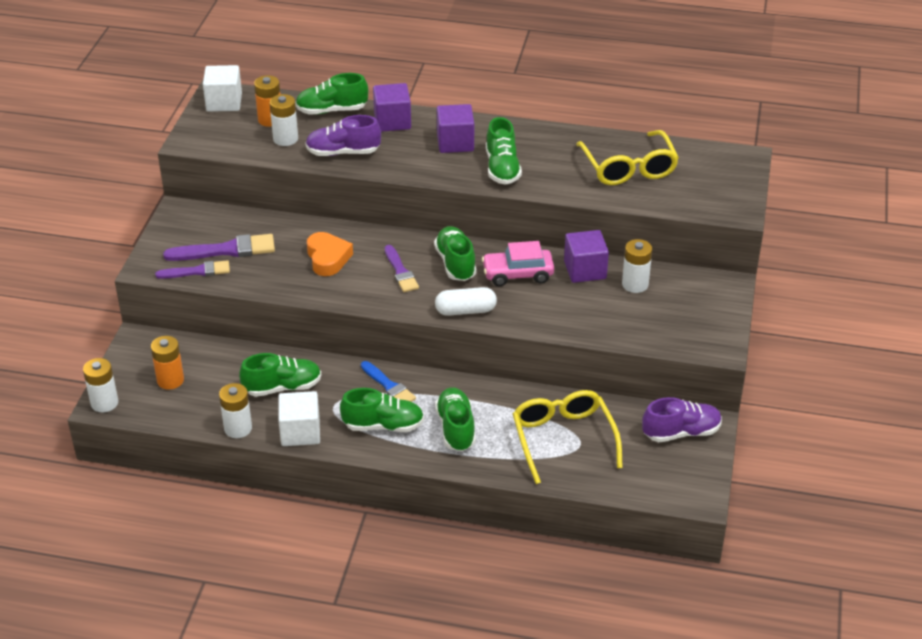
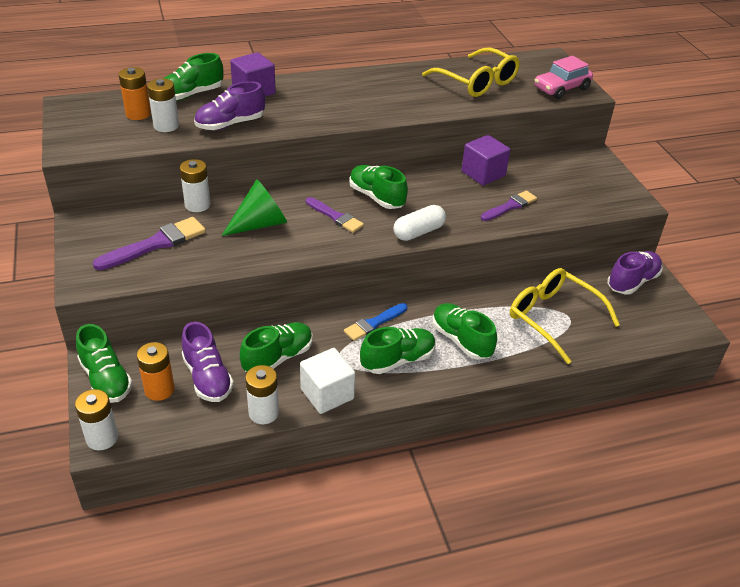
camera: 30 degrees left, 0 degrees up
purple brush [155,260,230,279] -> purple brush moved to [481,190,537,221]
white cube [203,65,242,112] -> none
orange heart [307,232,353,276] -> green cone [222,179,287,236]
blue brush [361,361,416,402] -> blue brush turned 120 degrees clockwise [344,303,407,341]
purple cube [437,104,474,153] -> none
pink car [482,241,554,286] -> pink car moved to [534,56,593,99]
green shoe [486,117,522,185] -> green shoe moved to [76,324,133,403]
white battery [622,239,652,293] -> white battery moved to [180,159,211,212]
none -> purple shoe [182,322,234,402]

